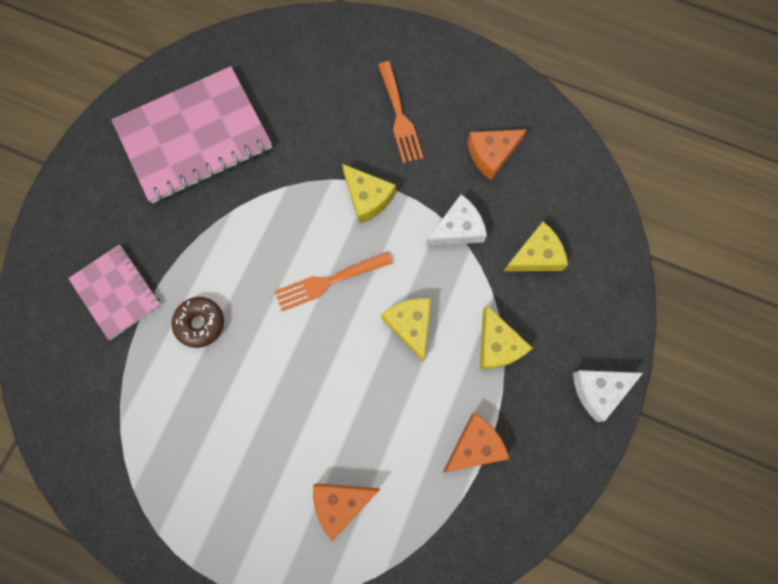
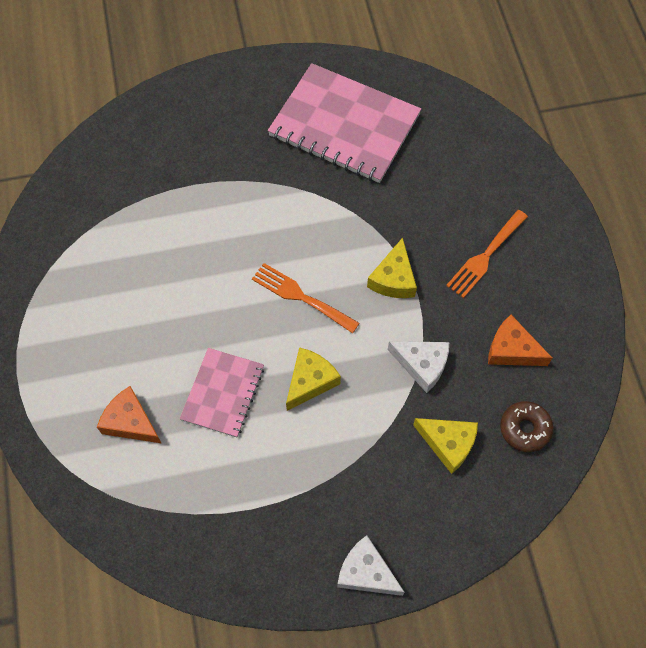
camera: 55 degrees right, 10 degrees down
pink notebook [68,245,161,340] -> pink notebook moved to [180,348,264,437]
brown donut [172,297,224,348] -> brown donut moved to [500,401,554,452]
orange cheese [444,413,509,472] -> none
yellow cheese [480,305,532,369] -> none

